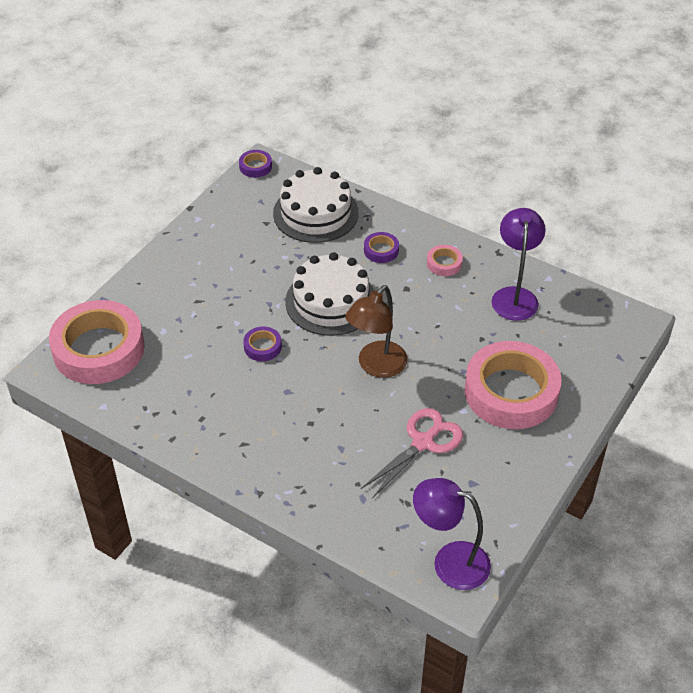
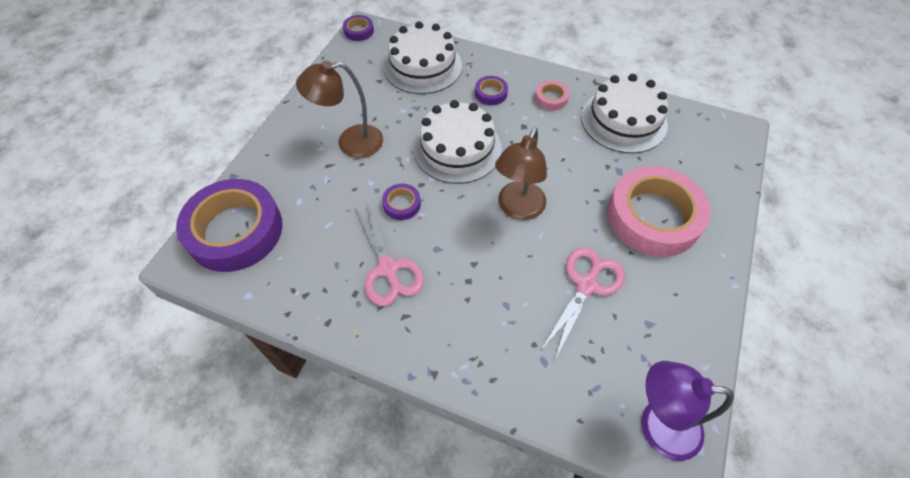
camera: 10 degrees left, 10 degrees up
pink tape [49,300,145,384] -> purple tape [176,179,282,272]
purple lamp [492,208,546,321] -> white cake [581,74,668,153]
none -> brown lamp [296,60,383,158]
none -> pink scissors [354,202,424,306]

